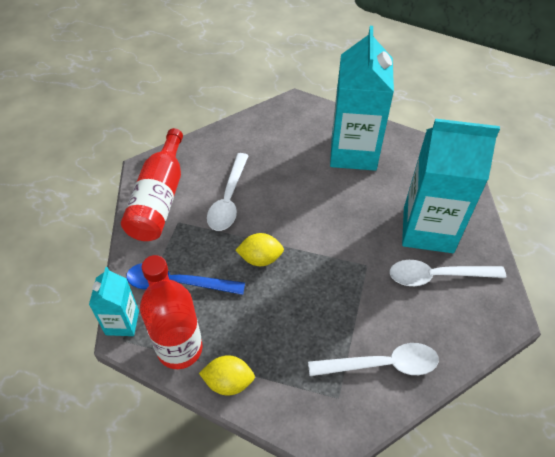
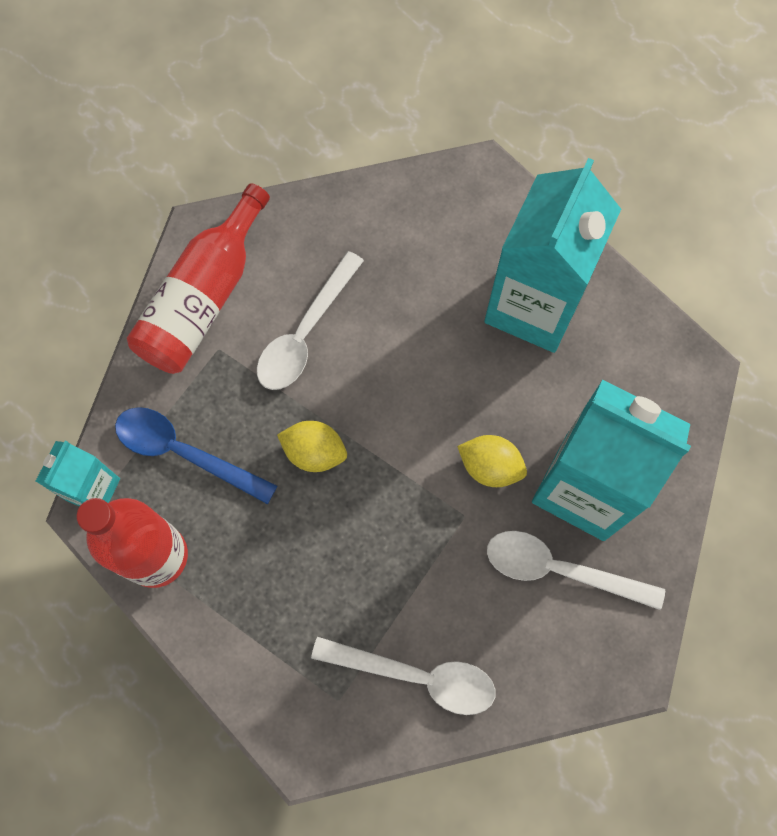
camera: 20 degrees right, 20 degrees up
yellow lemon [199,355,255,395] -> yellow lemon moved to [457,435,527,487]

